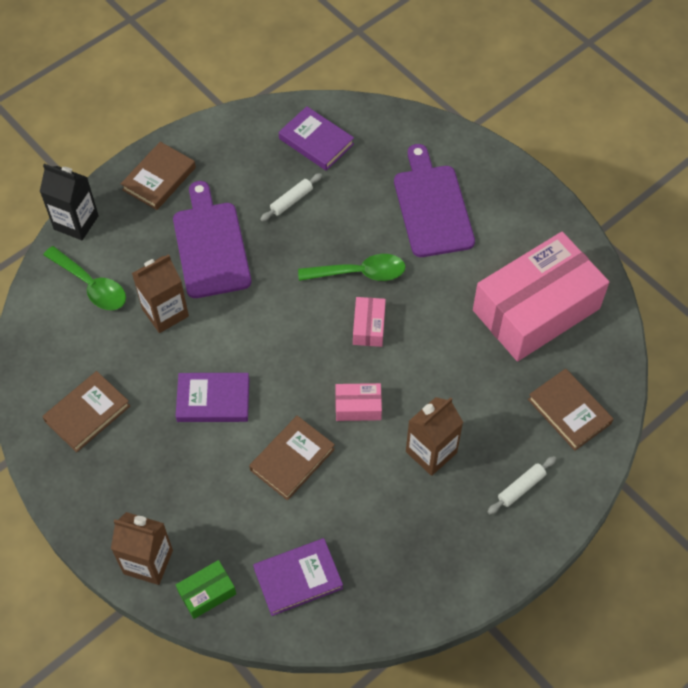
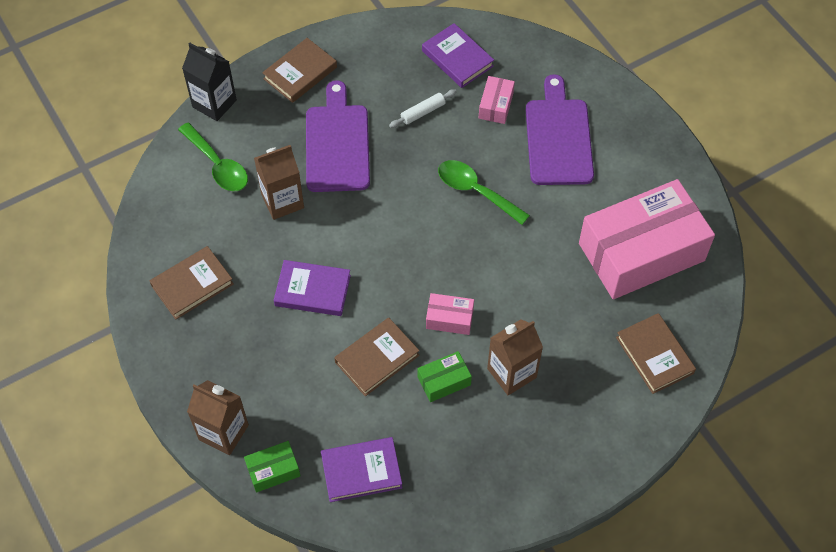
camera: 10 degrees right, 0 degrees up
green spoon [298,254,406,281] -> green spoon turned 150 degrees counterclockwise [438,160,530,225]
pink box [353,297,386,347] -> pink box moved to [479,76,515,124]
white rolling pin [488,456,556,514] -> none
none -> green box [418,351,472,402]

